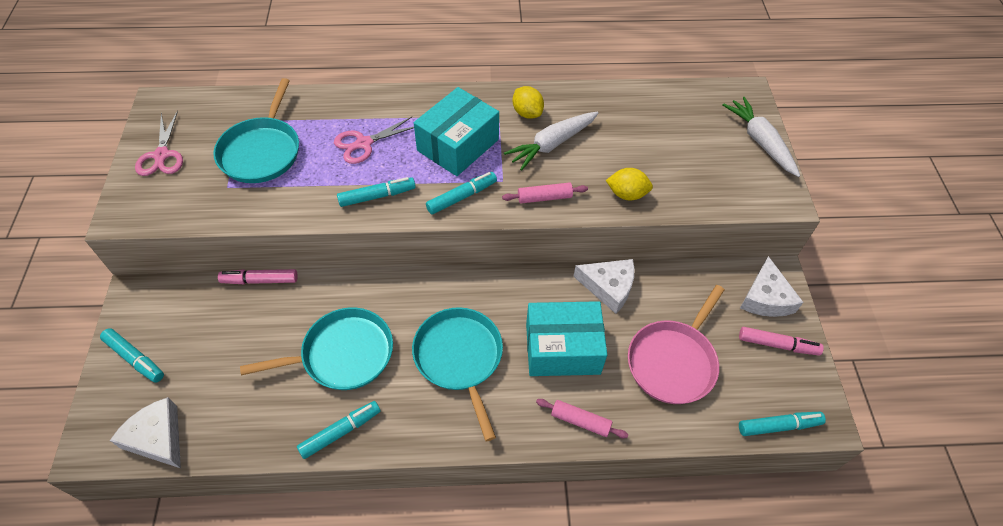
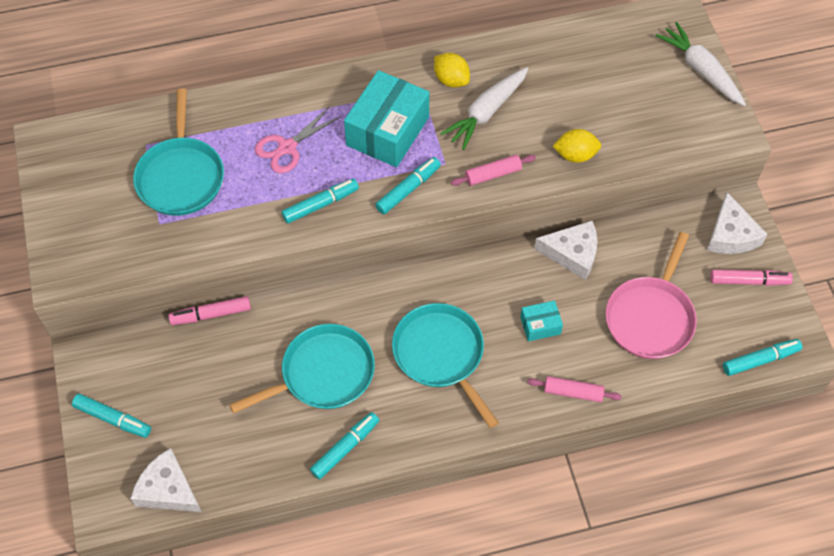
camera: 10 degrees left, 5 degrees up
pink scissors [135,111,183,176] -> none
turquoise box [526,301,607,376] -> turquoise box [520,301,563,341], size x0.48

